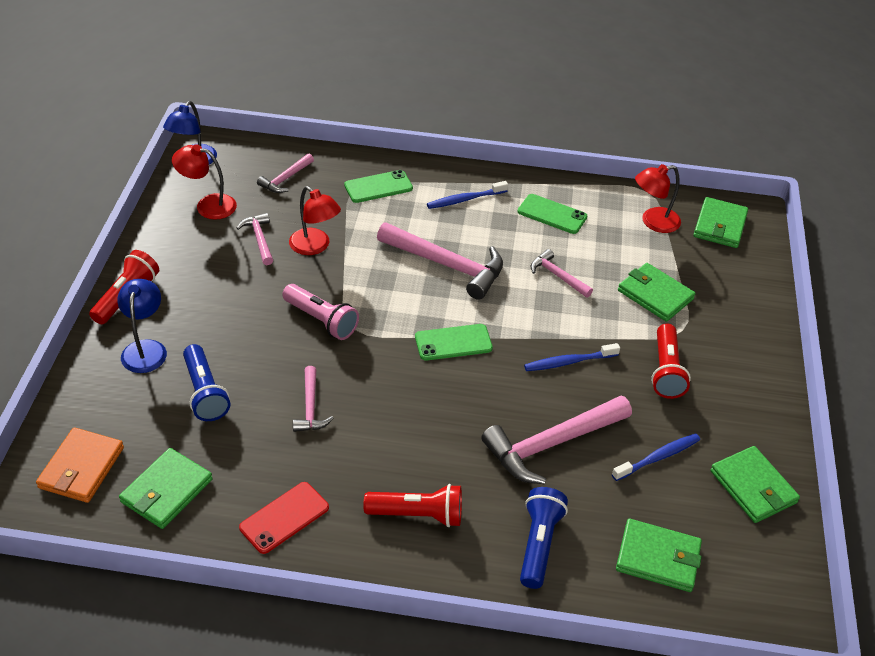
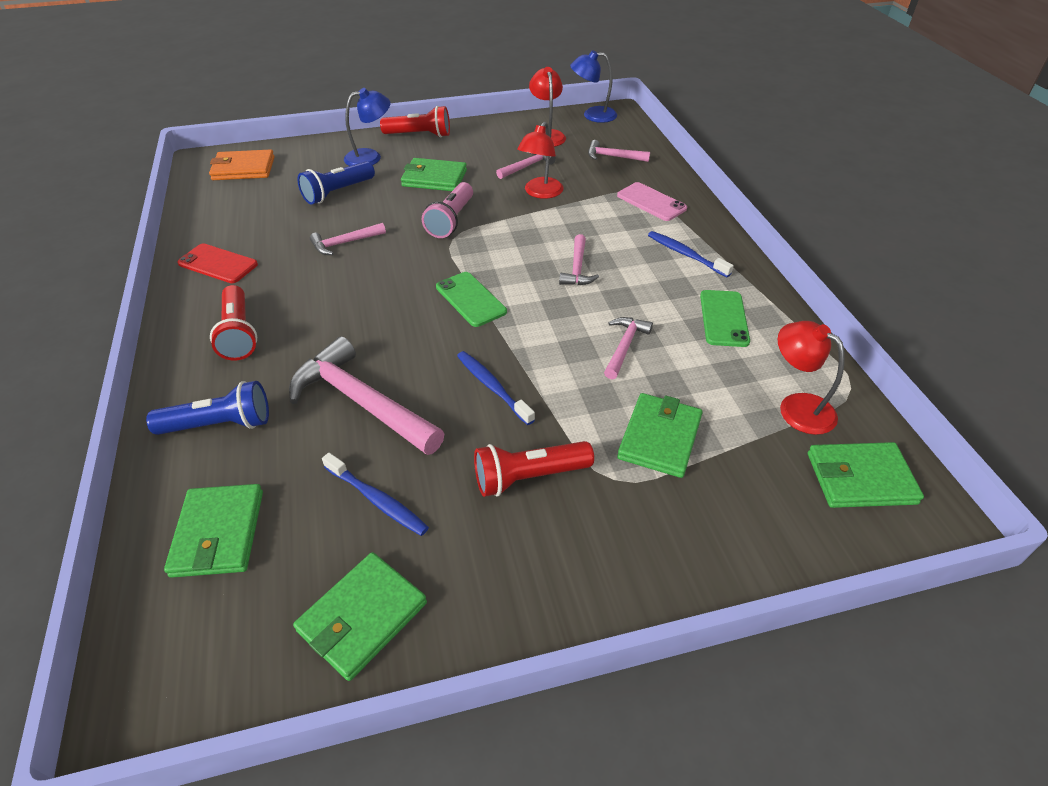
camera: 70 degrees right, 0 degrees up
green wallet [119,448,213,529] -> green wallet moved to [401,158,467,191]
green phone [344,170,413,203] -> pink phone [617,182,687,221]
pink hammer [377,222,503,300] -> pink hammer [559,234,599,285], size x0.52

